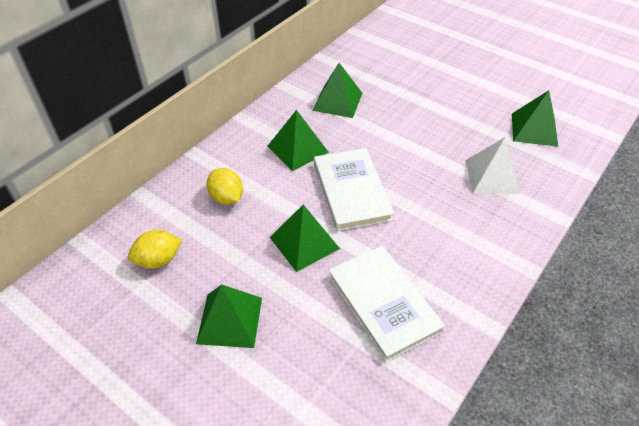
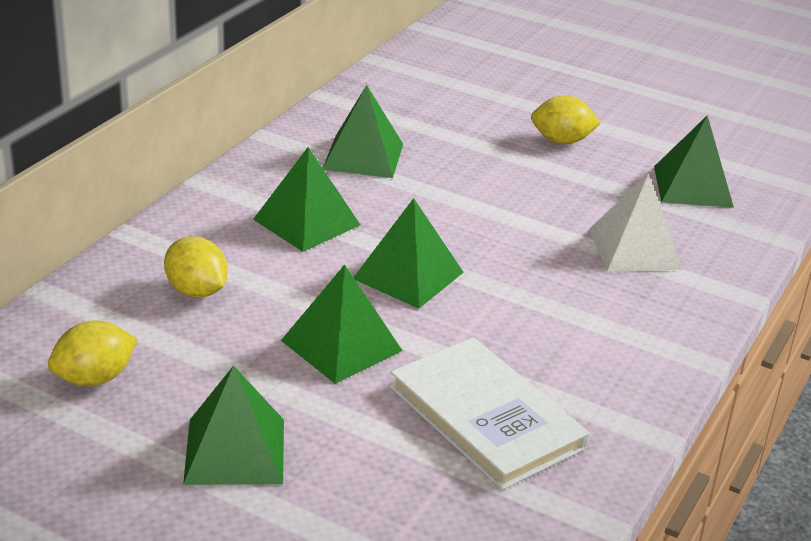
camera: 10 degrees left, 15 degrees down
white book [314,148,394,231] -> green pyramid [354,198,464,309]
none -> yellow lemon [531,96,601,144]

